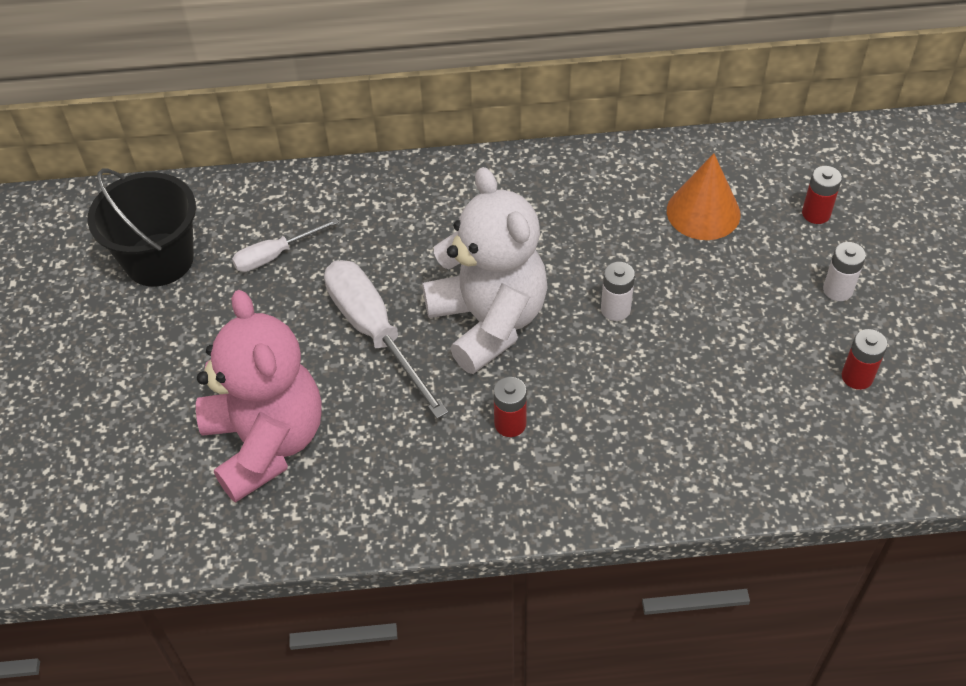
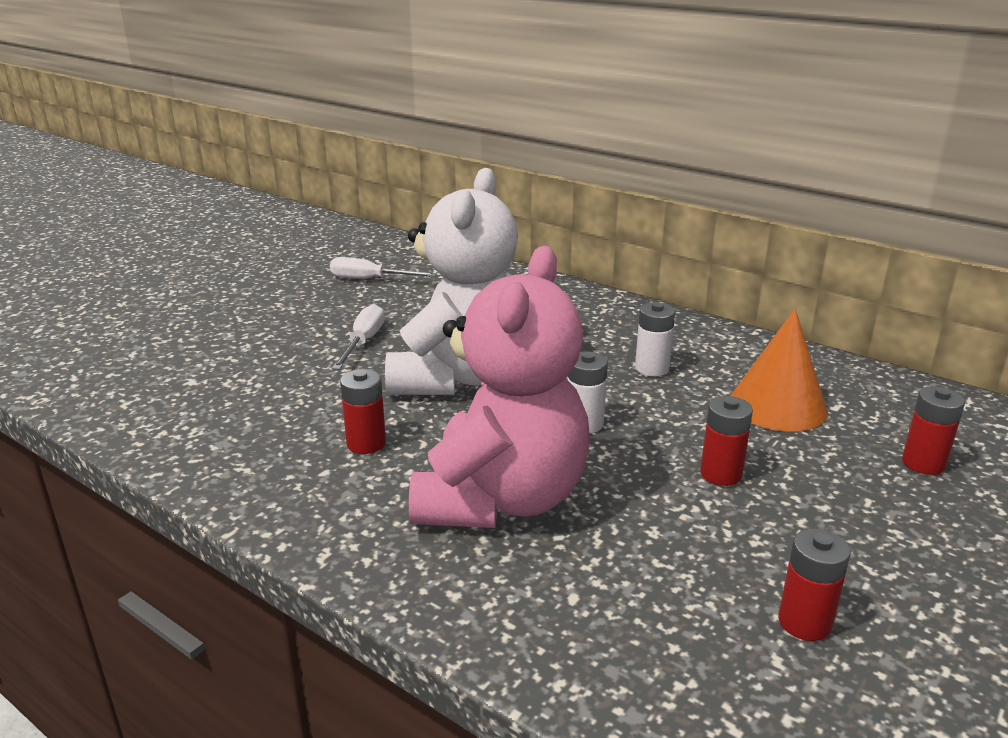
camera: 40 degrees right, 25 degrees down
black bucket [88,169,196,286] -> none
pink teddy bear [196,290,322,503] -> pink teddy bear moved to [409,246,590,528]
white screwdriver [324,260,448,419] -> white screwdriver [332,304,384,370], size x0.56
white battery [823,242,866,301] -> white battery moved to [635,302,675,376]
none -> red battery [700,396,753,486]

